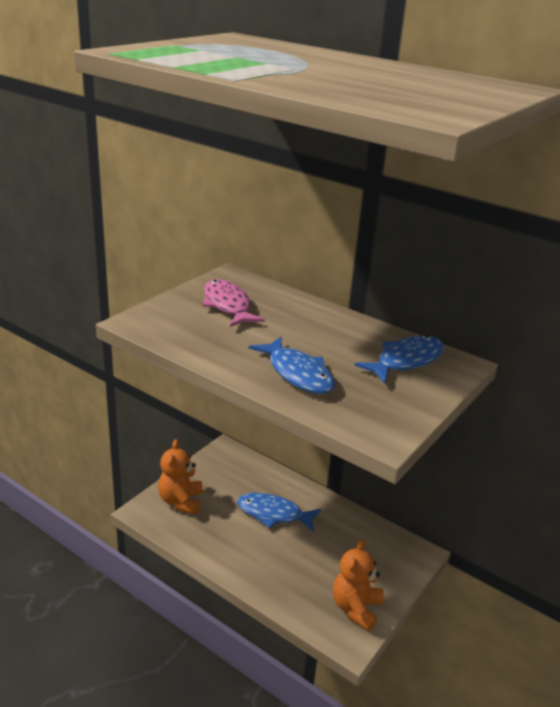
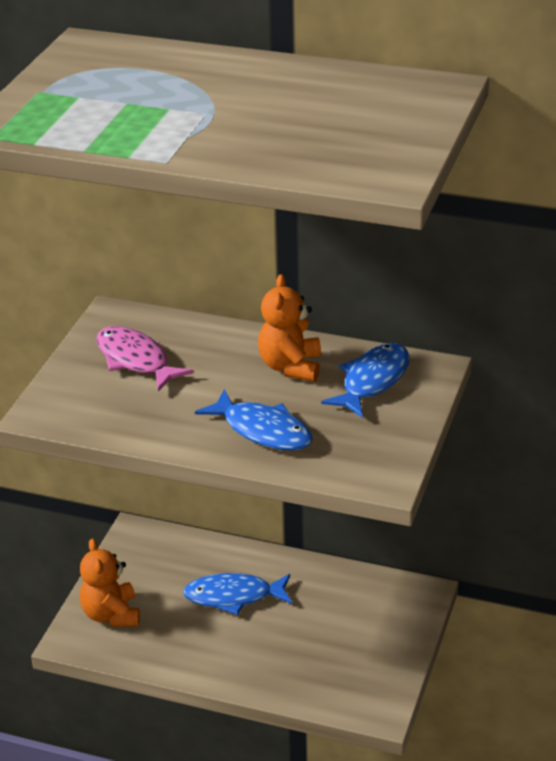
camera: 15 degrees left, 5 degrees up
orange teddy bear [333,539,384,631] -> orange teddy bear moved to [258,274,321,382]

